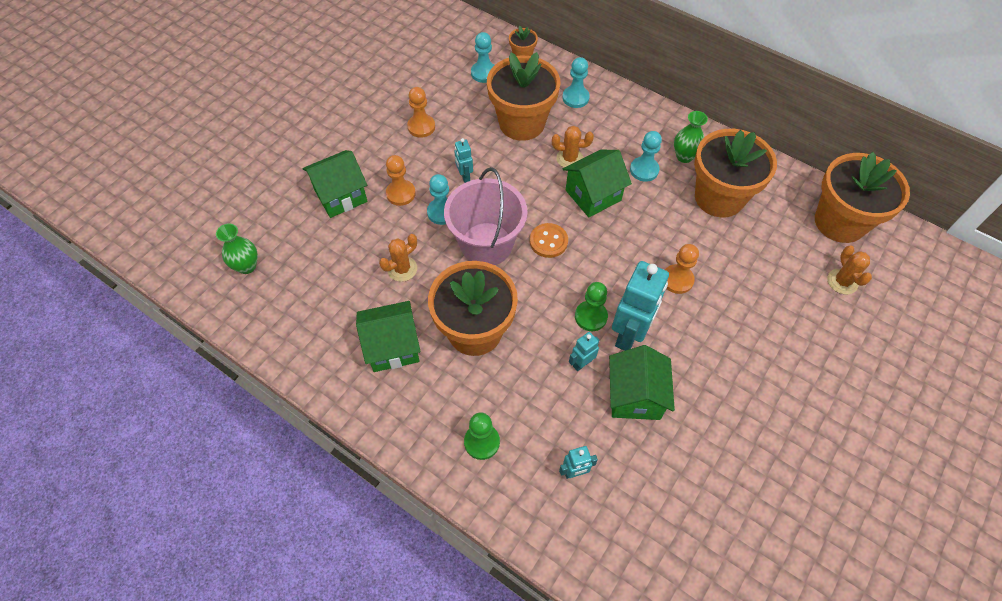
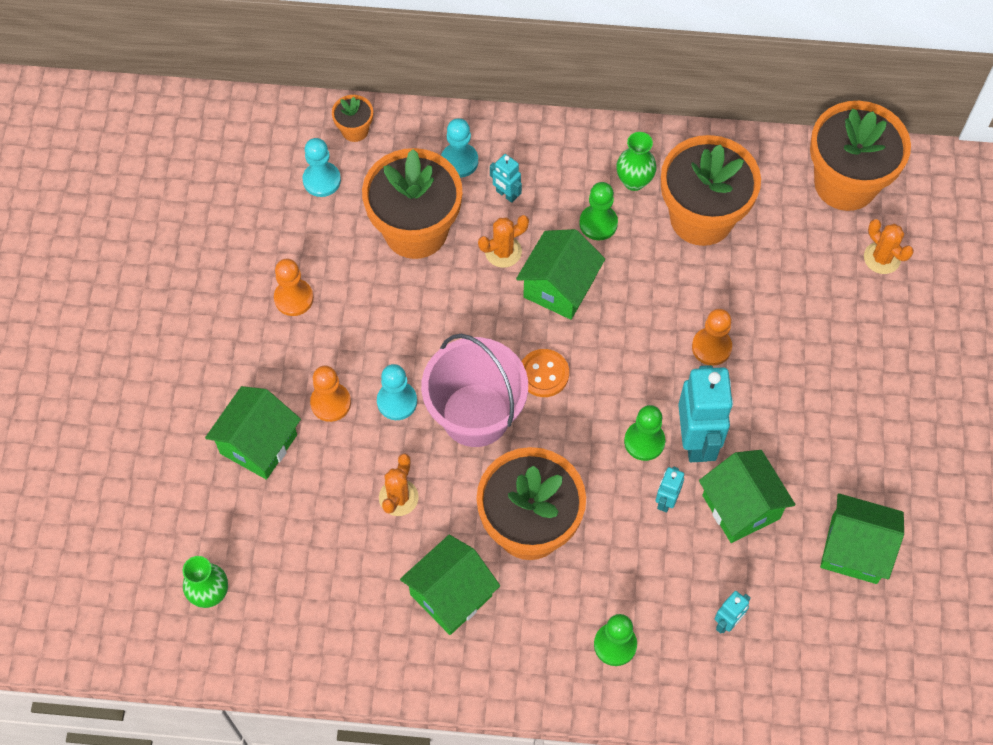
camera: 30 degrees left, 5 degrees up
turquoise robot [455,138,473,183] -> turquoise robot moved to [490,154,522,203]
turquoise pawn [630,131,662,182] -> green pawn [579,182,618,240]
none -> green house [820,493,904,584]

